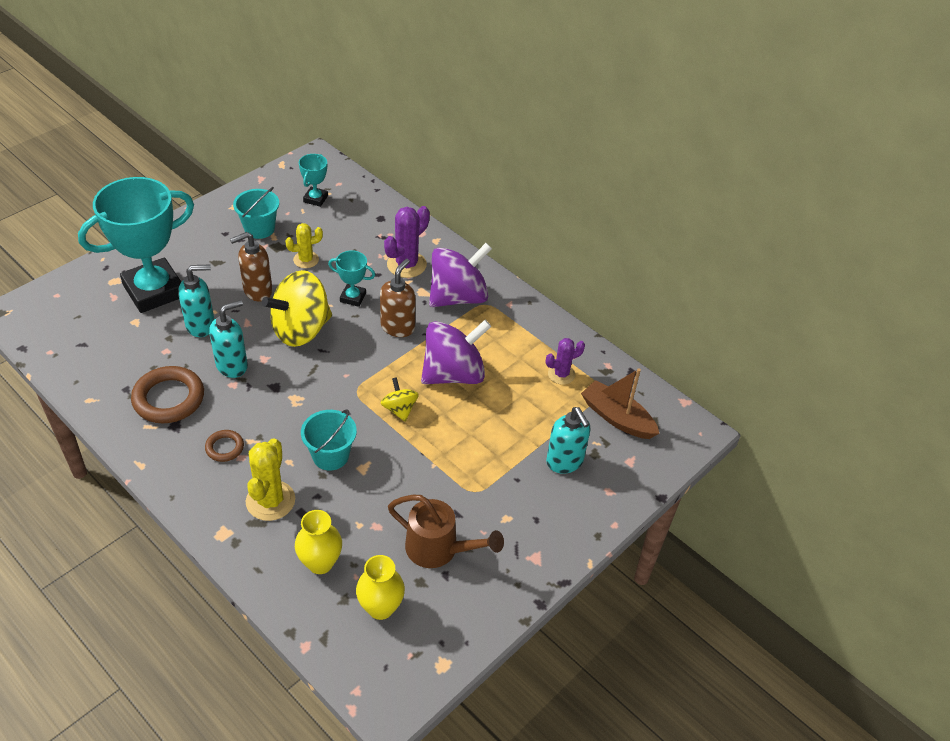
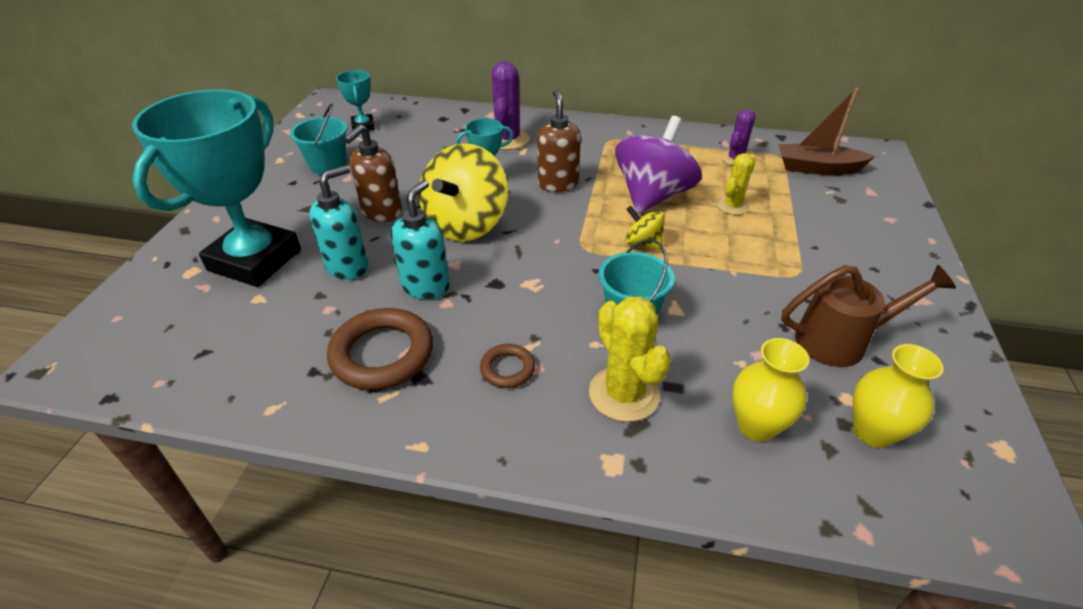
camera: 30 degrees left, 5 degrees down
yellow cactus [285,223,323,268] -> yellow cactus moved to [716,153,756,215]
purple spinning top [429,243,492,307] -> none
turquoise soap dispenser [546,407,590,474] -> none

